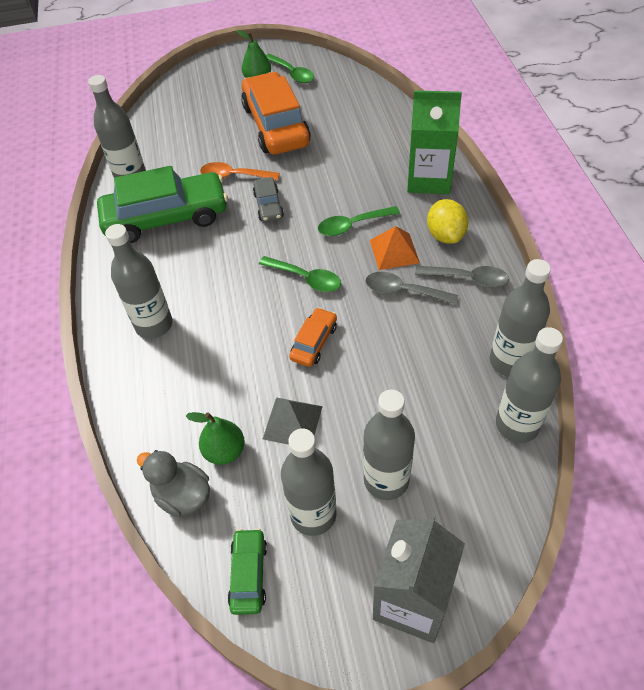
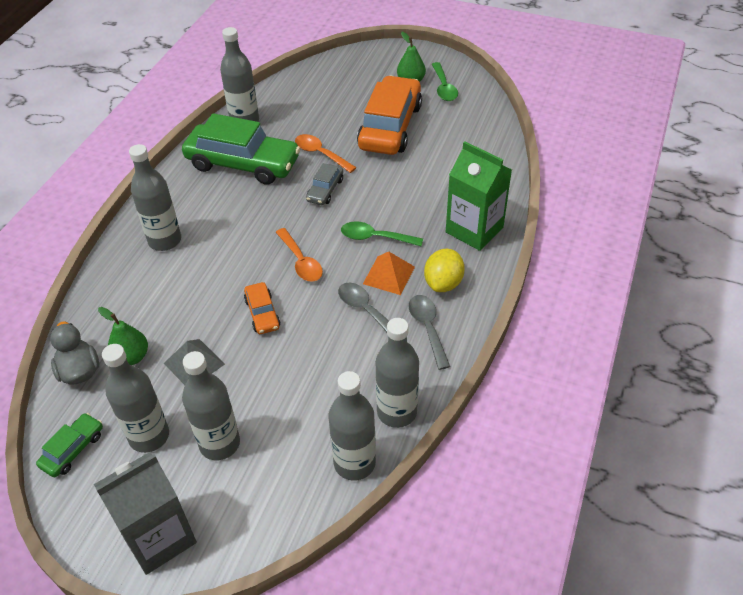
camera: 30 degrees right, 5 degrees down
green spoon [259,256,341,292] -> orange spoon [276,228,323,282]
orange car [289,307,337,367] -> orange car turned 105 degrees clockwise [244,282,280,334]
grey spoon [415,266,509,288] -> grey spoon turned 150 degrees counterclockwise [409,295,450,370]

